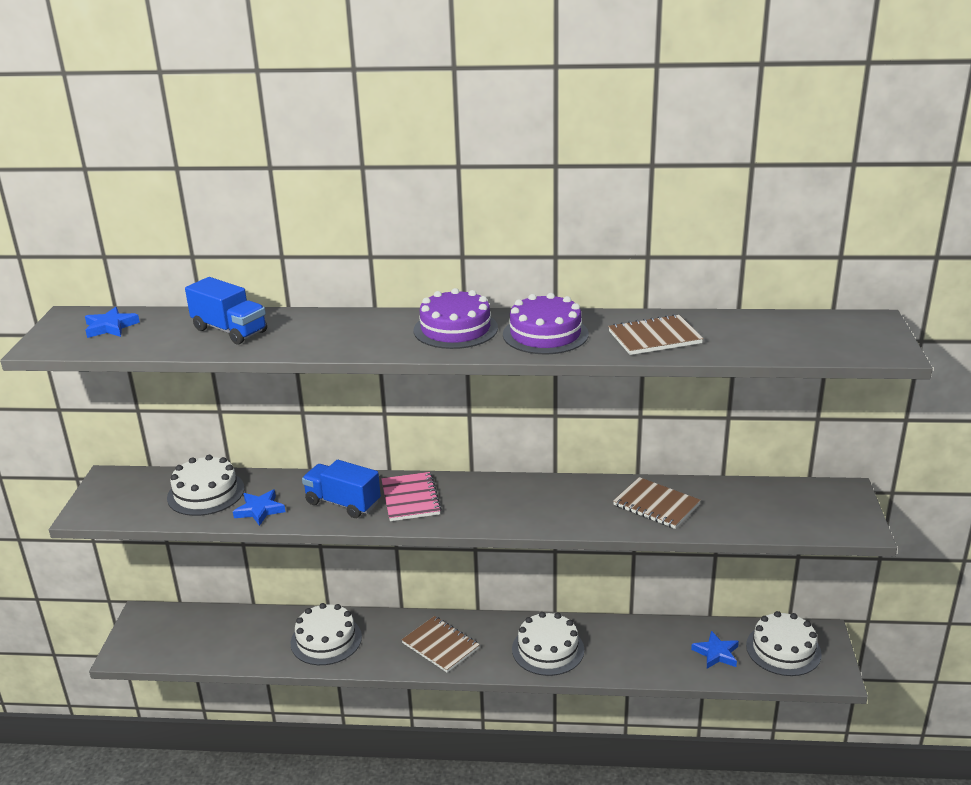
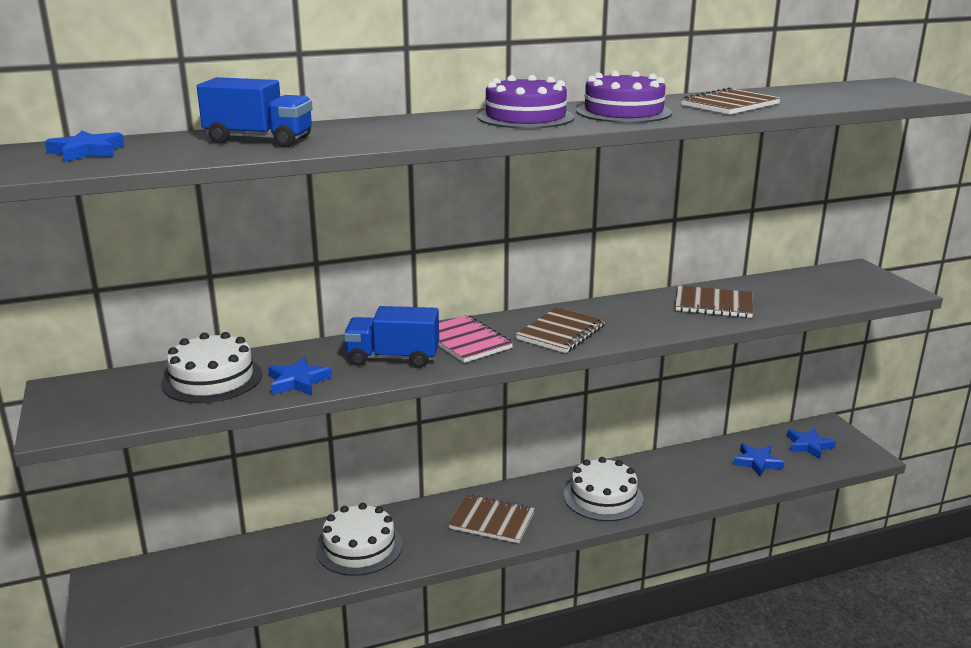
camera: 25 degrees left, 5 degrees down
white cake [746,611,822,676] -> blue star [787,428,836,459]
none -> brown notebook [516,307,605,353]

